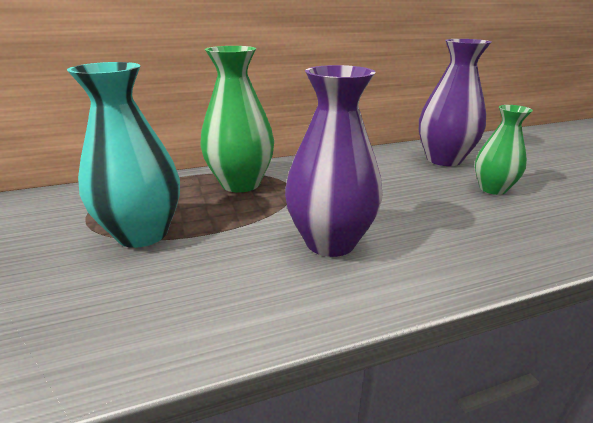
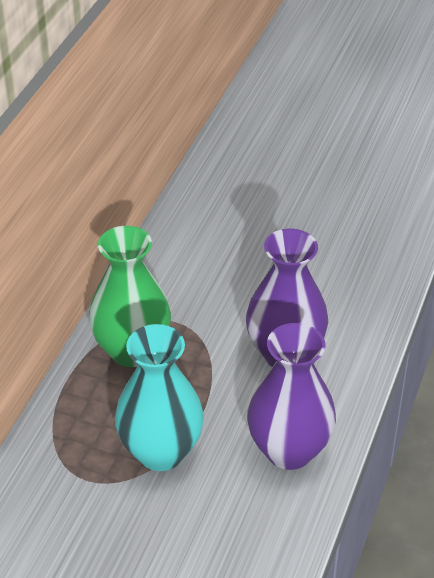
camera: 50 degrees left, 15 degrees up
purple vase [419,39,491,166] -> purple vase moved to [247,323,336,470]
green vase [475,105,533,195] -> none

